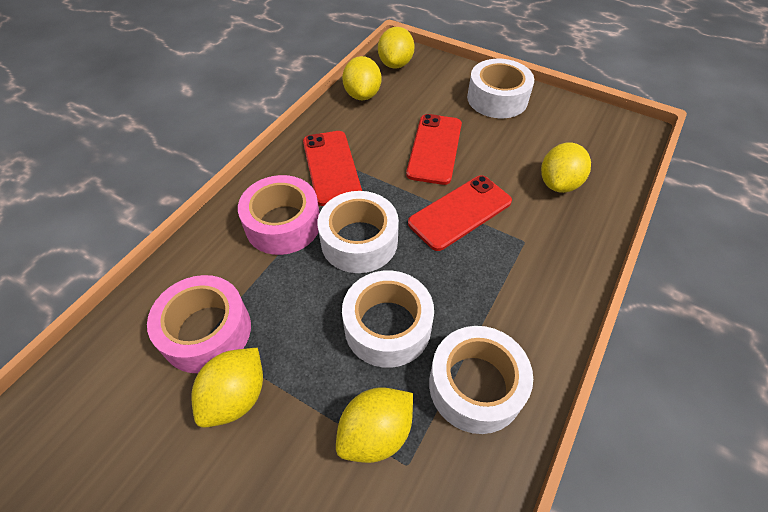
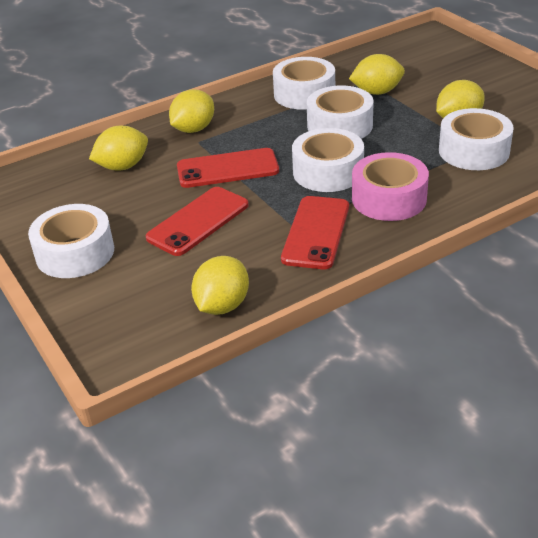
camera: 150 degrees left, 15 degrees down
pink tape [147,275,251,373] -> white tape [439,108,514,170]
yellow lemon [378,27,415,68] -> yellow lemon moved to [169,89,214,133]

